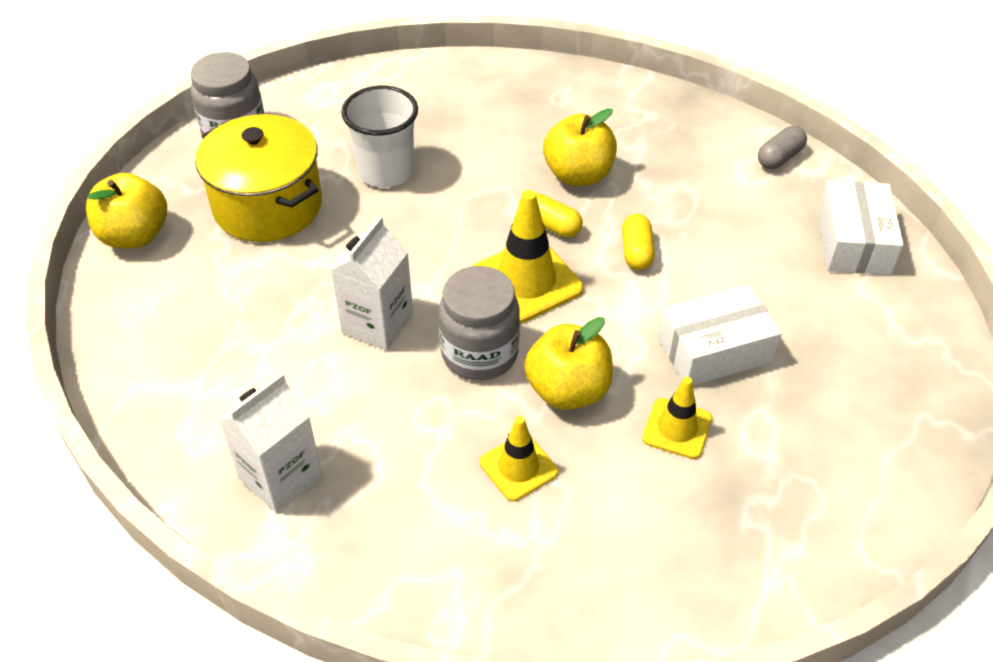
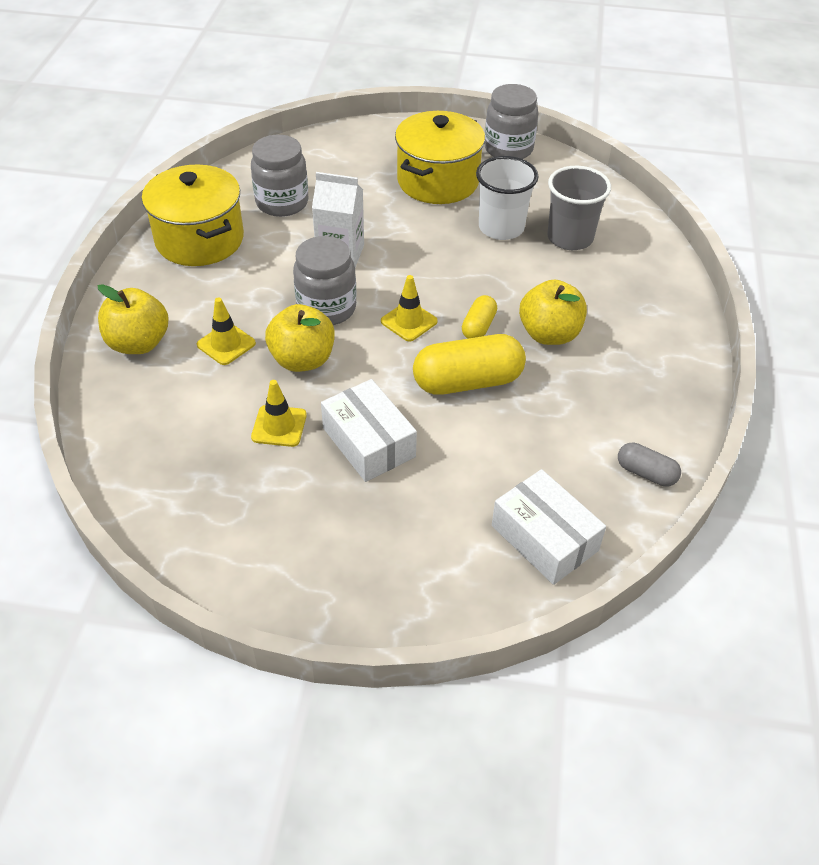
camera: 75 degrees right, 0 degrees up
yellow apple [86,173,167,249] -> yellow apple moved to [98,284,169,354]
white carton [218,372,322,513] -> yellow pot [142,165,244,266]
yellow traffic cone [473,190,583,324] -> yellow traffic cone [381,275,438,342], size x0.60
yellow capsule [622,214,655,270] -> yellow capsule [413,334,526,395], size x1.89
white box [818,180,904,275] -> white box turned 60 degrees clockwise [492,469,606,585]
none -> grey jar [251,135,308,217]
none -> grey cup [547,166,611,250]

